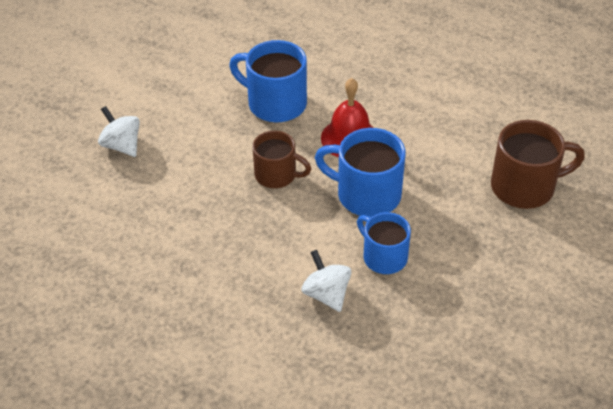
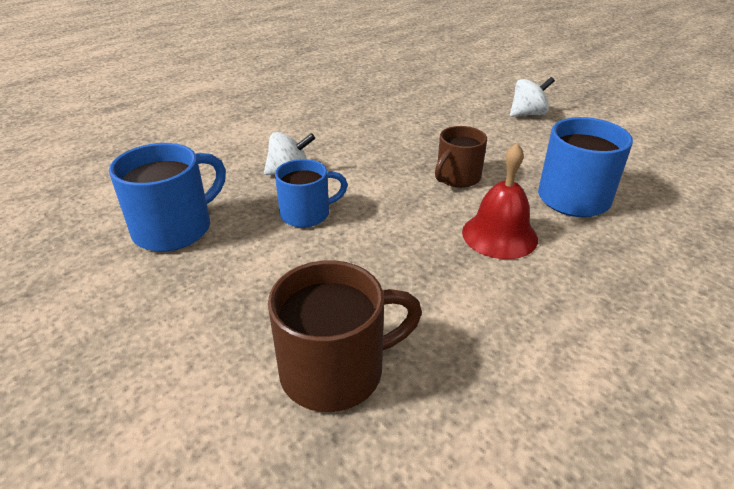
camera: 110 degrees right, 10 degrees down
blue mug [315,128,405,217] -> blue mug moved to [109,143,226,252]
brown mug [491,120,585,209] -> brown mug turned 120 degrees counterclockwise [268,260,422,412]

